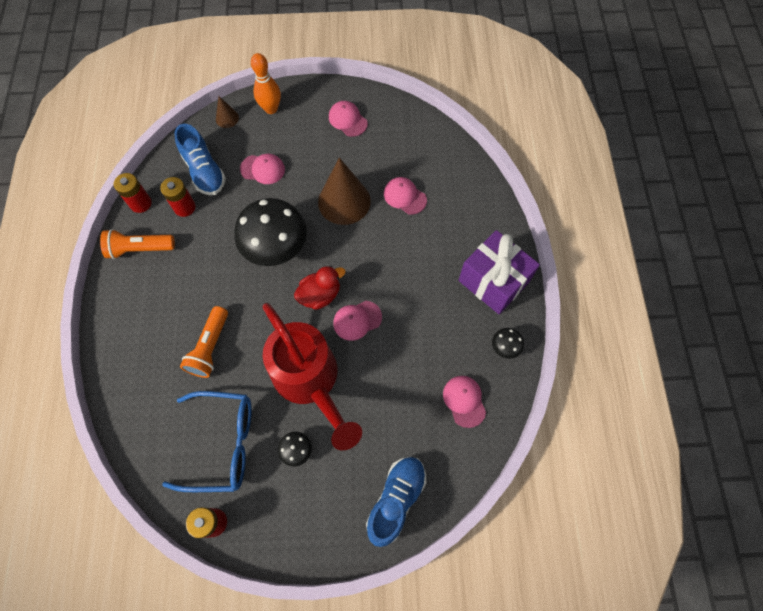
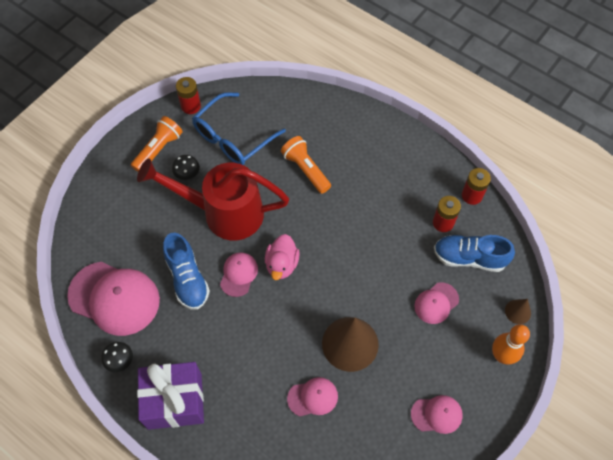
camera: 130 degrees right, 5 degrees down
orange flashlight [100,229,175,259] -> orange flashlight moved to [131,116,183,172]
black mushroom [235,198,307,266] -> none
red duck [294,266,346,310] -> pink duck [265,234,300,280]
blue shoe [366,457,426,547] -> blue shoe moved to [163,233,210,310]
pink cap [443,376,486,428] -> pink cap [67,262,160,336], size x1.95

